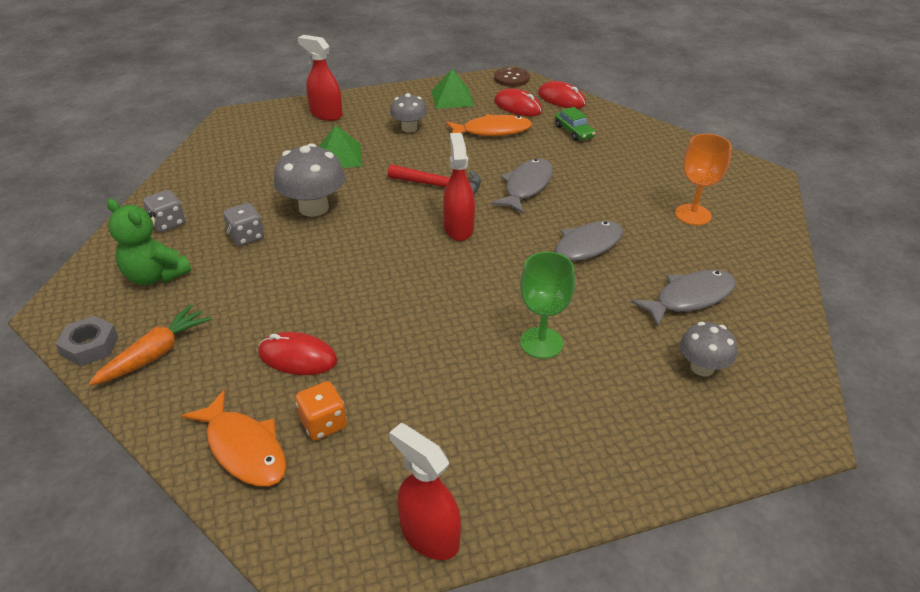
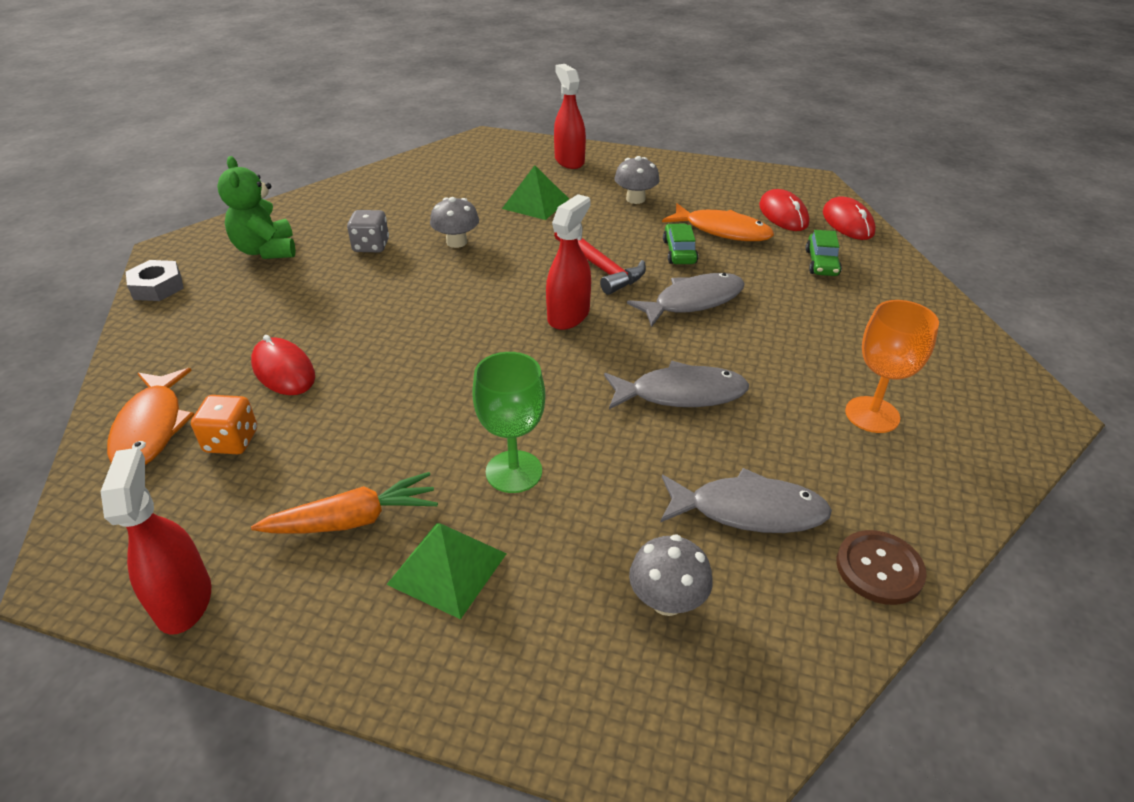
camera: 35 degrees right, 0 degrees up
orange carrot [89,304,212,386] -> orange carrot moved to [251,472,438,533]
grey dice [143,190,185,232] -> none
grey mushroom [274,143,345,217] -> grey mushroom [430,197,479,248], size x0.62
green pyramid [431,69,474,109] -> green pyramid moved to [386,523,507,619]
brown button [494,67,530,87] -> brown button moved to [837,530,927,605]
none -> green car [663,224,698,264]

